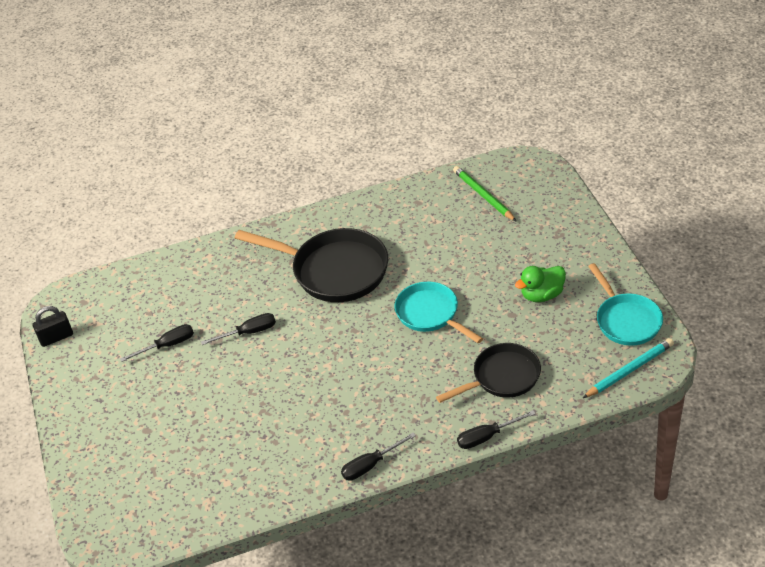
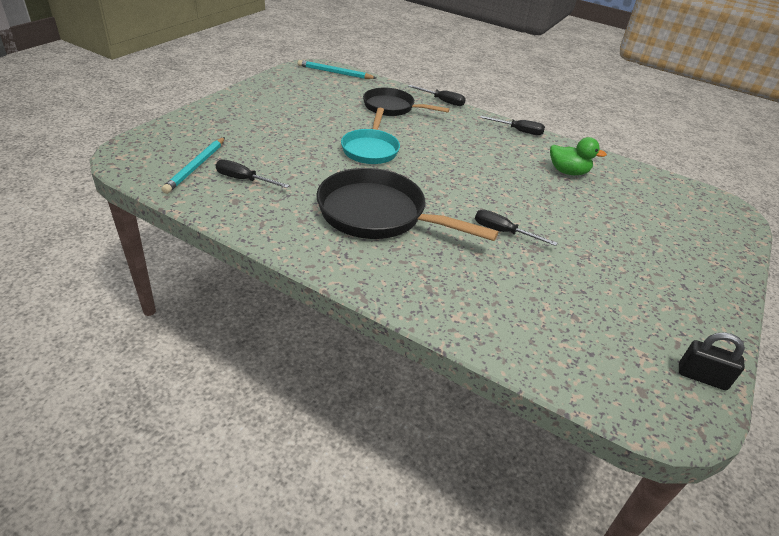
camera: 140 degrees left, 5 degrees down
black screwdriver [120,324,194,362] -> black screwdriver moved to [216,159,289,188]
black pan [235,228,388,302] -> black pan turned 45 degrees counterclockwise [316,168,498,241]
green pencil [453,166,517,222] -> turquoise pencil [161,137,225,194]
green duck [515,266,566,302] -> green duck moved to [550,137,607,175]
turquoise pan [588,263,663,346] -> none

